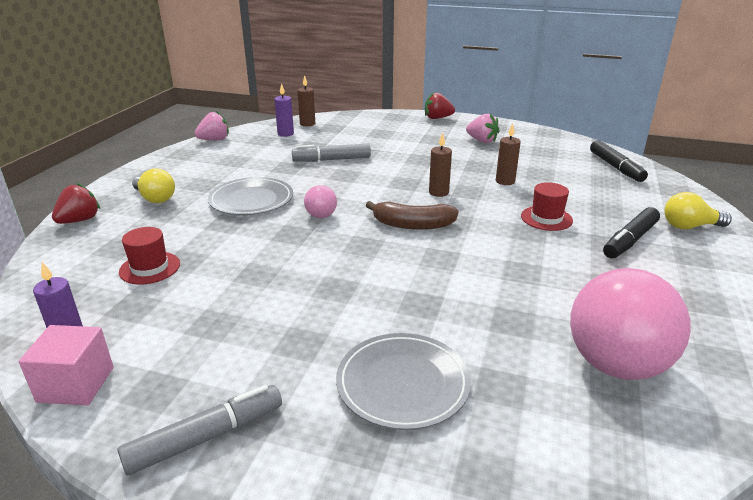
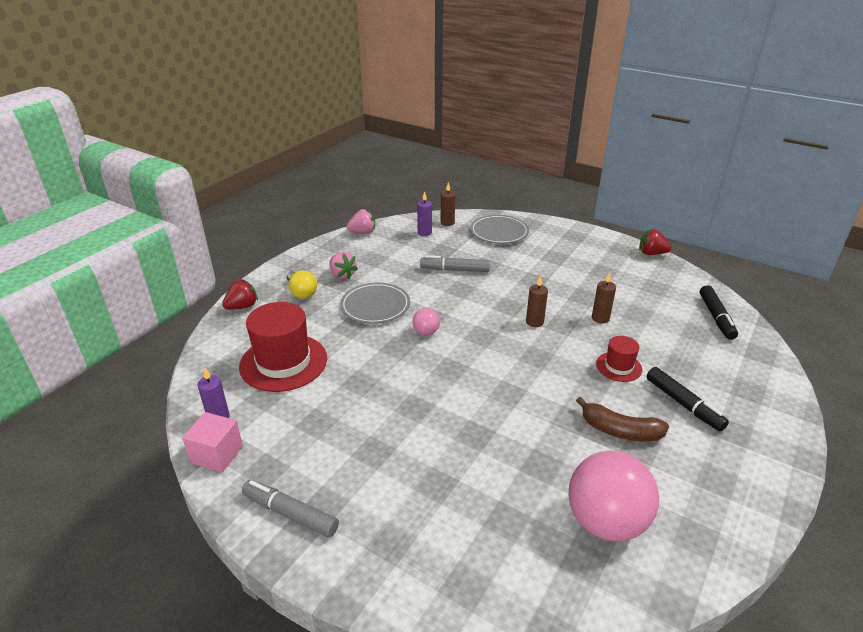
camera: 15 degrees right, 5 degrees up
grey marker [117,385,282,475] -> grey marker turned 135 degrees counterclockwise [242,480,339,538]
red hat [119,227,180,285] -> red hat [239,302,327,392], size x1.94
grey plate [336,333,471,430] -> grey plate moved to [470,215,529,244]
brown banana [365,201,459,230] -> brown banana moved to [576,397,669,442]
red strawberry [425,92,455,119] -> red strawberry moved to [639,229,671,255]
pink strawberry [466,114,499,143] -> pink strawberry moved to [329,251,358,279]
black marker [603,207,660,259] -> black marker turned 90 degrees counterclockwise [646,367,729,431]
yellow light bulb [664,192,732,229] -> none

